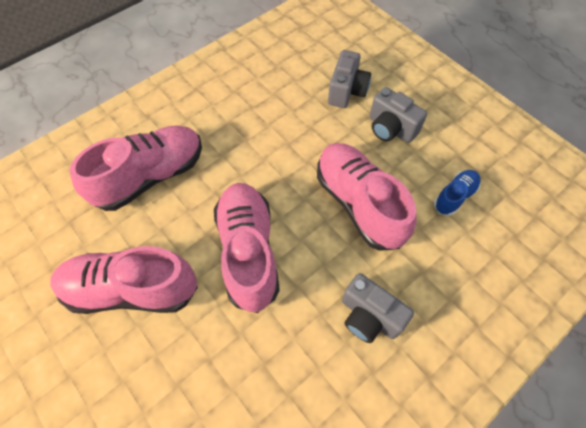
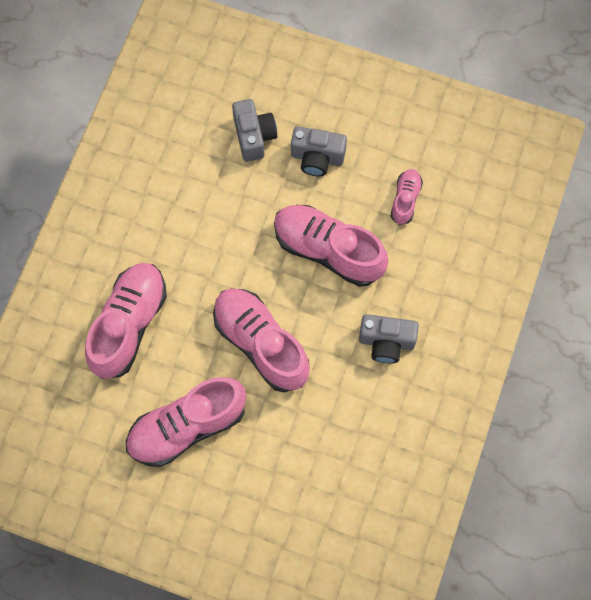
camera: 30 degrees left, 10 degrees up
blue shoe [434,170,481,216] -> pink shoe [391,169,423,225]

